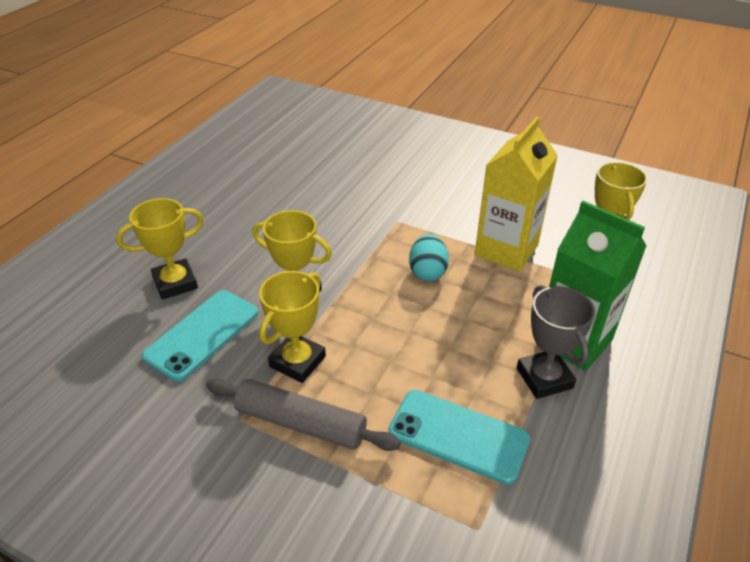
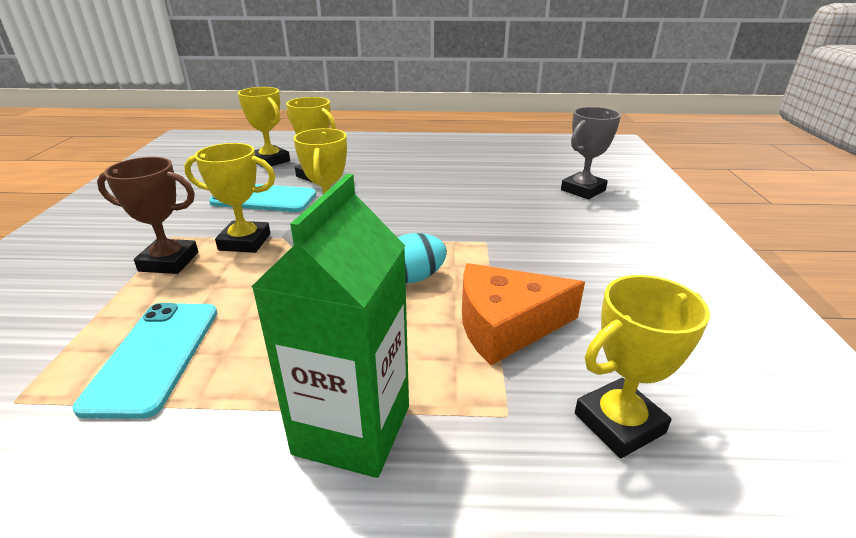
camera: 65 degrees right, 10 degrees down
grey rolling pin [206,378,401,451] -> brown trophy [97,157,198,274]
yellow carton [475,116,558,272] -> orange cheese [462,263,585,365]
grey trophy [517,285,595,399] -> grey trophy moved to [561,107,621,199]
none -> yellow trophy [238,87,290,167]

